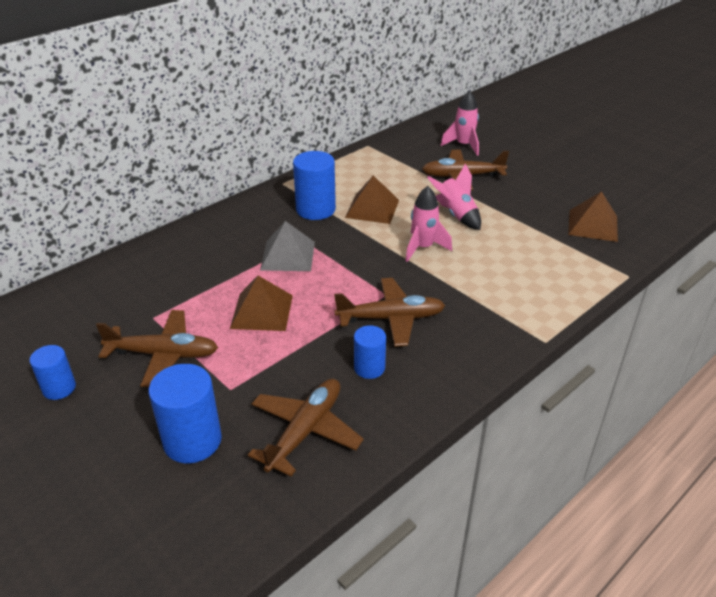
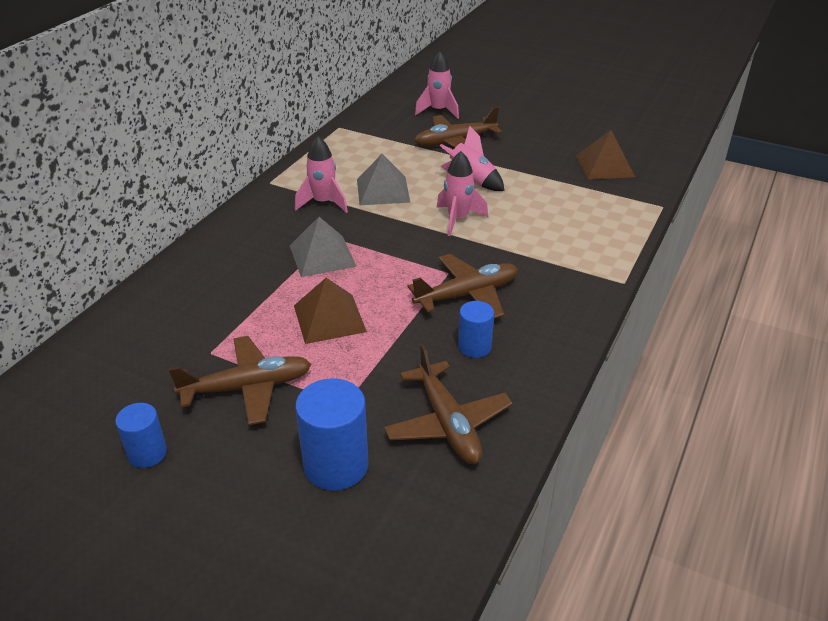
camera: 20 degrees left, 0 degrees up
brown plane [248,379,364,476] -> brown plane turned 150 degrees clockwise [384,344,513,464]
blue cylinder [293,151,336,220] -> pink rocket [295,136,348,213]
brown pyramid [345,176,399,224] -> grey pyramid [357,154,410,205]

